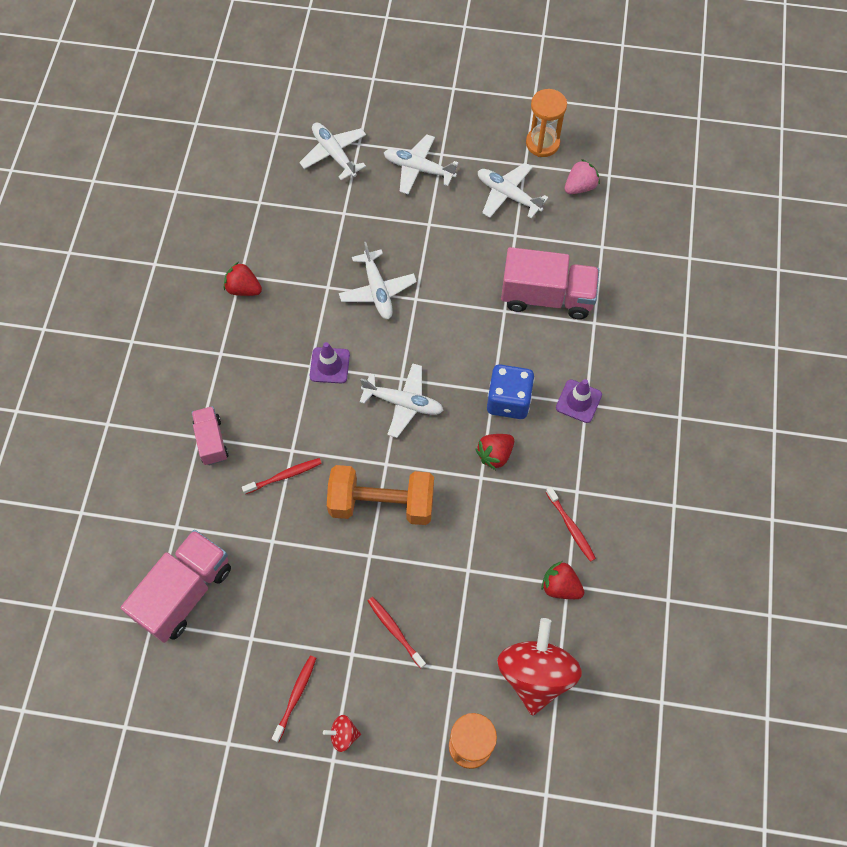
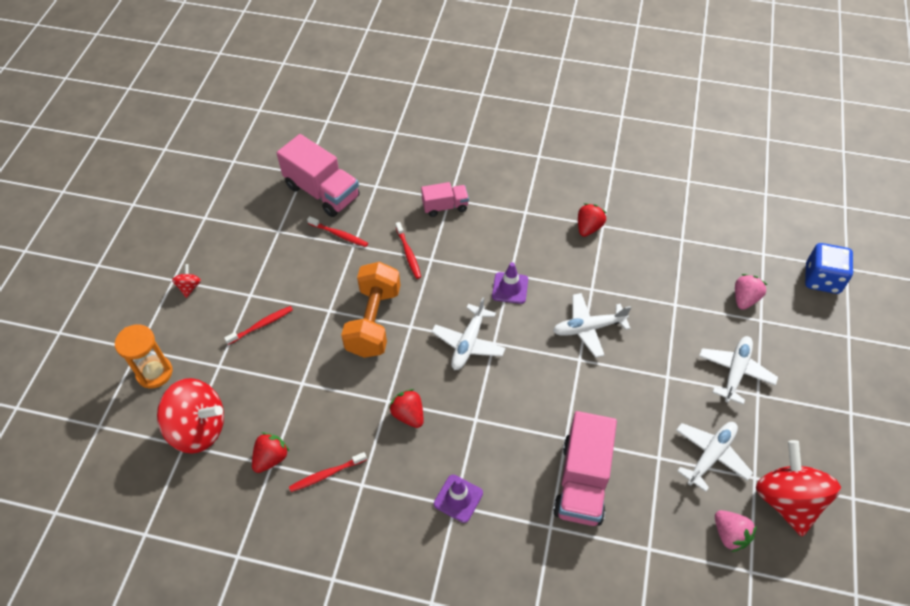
camera: 95 degrees right, 10 degrees down
red toothbrush [272,655,316,742] -> red toothbrush moved to [307,216,368,247]
white plane [299,123,366,180] -> pink strawberry [735,274,767,310]
blue dice [487,364,535,419] -> blue dice moved to [805,243,853,294]
orange hourglass [526,89,567,157] -> red spinning top [756,440,841,536]

